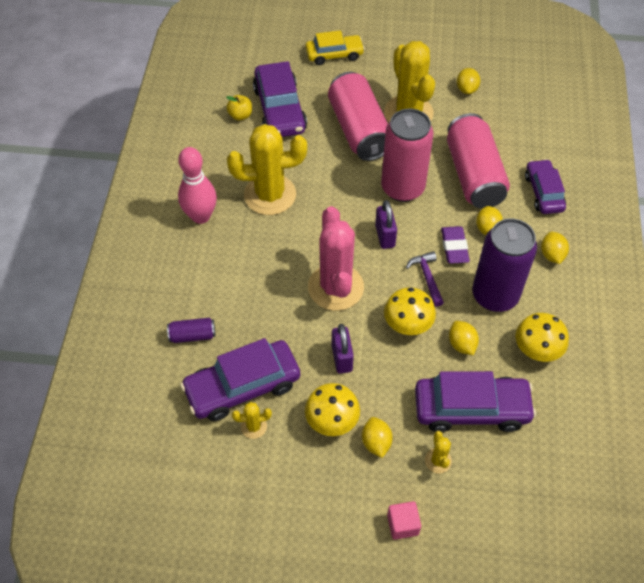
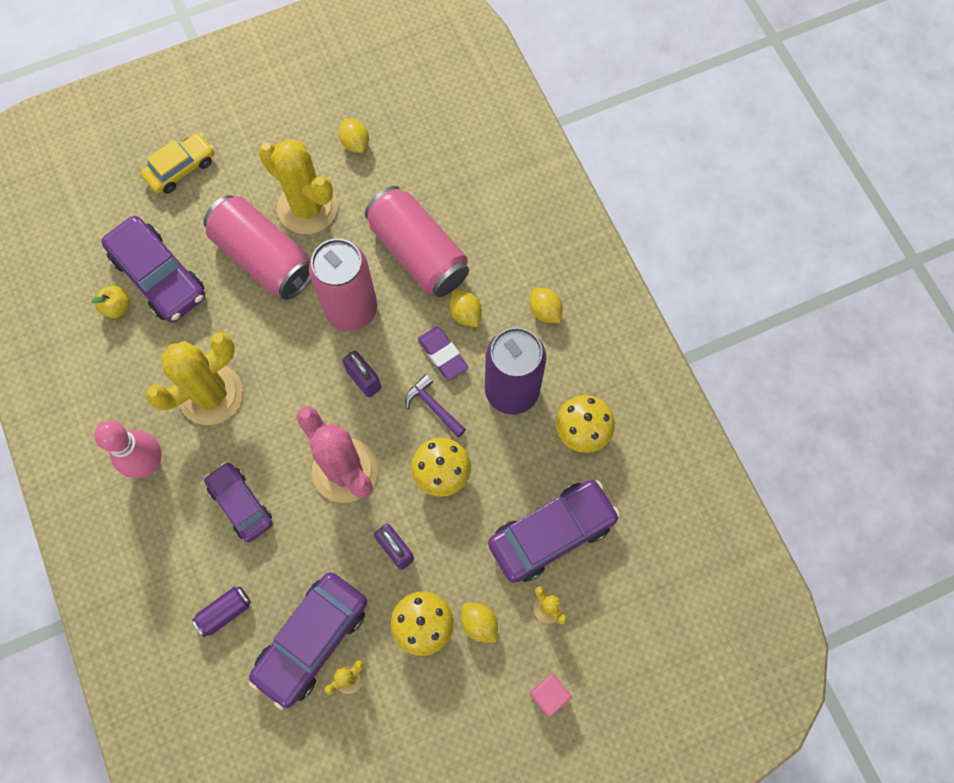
camera: 30 degrees left, 15 degrees up
yellow lemon [449,321,479,355] -> none
purple car [525,159,566,214] -> purple car moved to [204,462,273,542]

